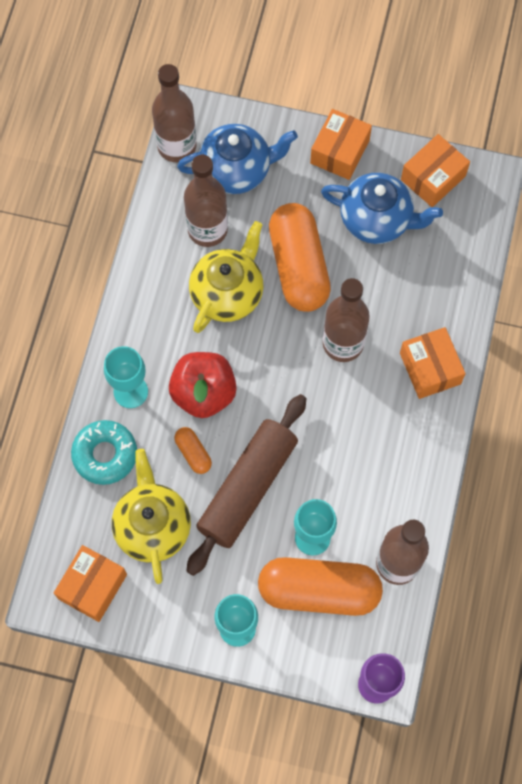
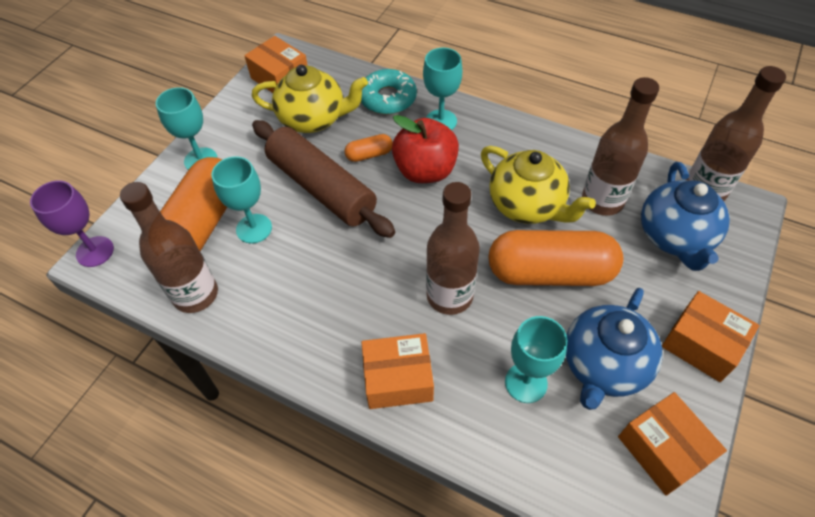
camera: 105 degrees right, 15 degrees down
none -> turquoise goblet [505,316,567,403]

